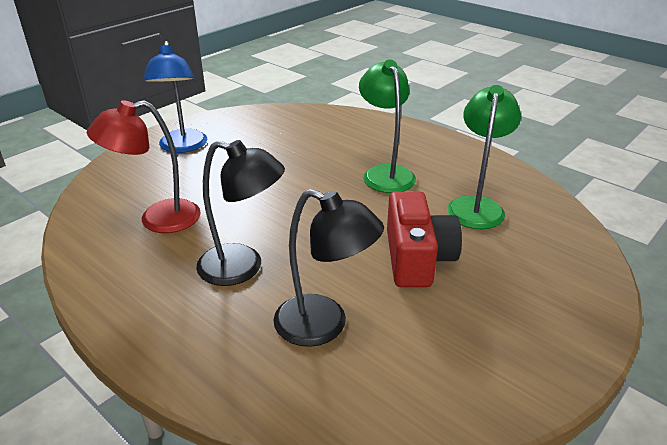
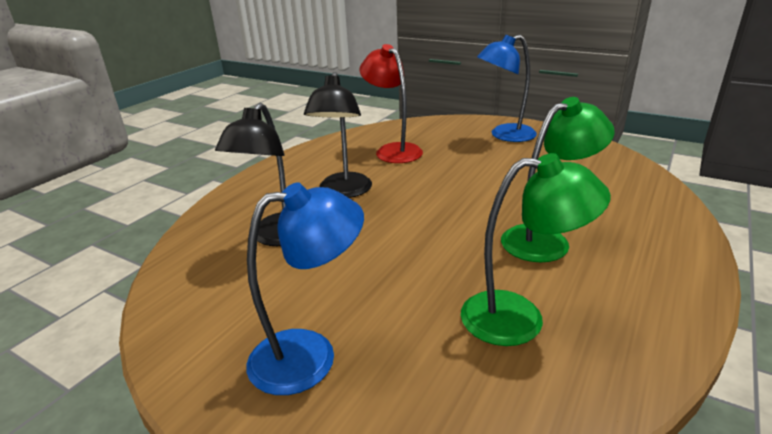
camera: 80 degrees right, 5 degrees down
red camera [387,191,462,287] -> none
none -> blue lamp [246,182,364,395]

